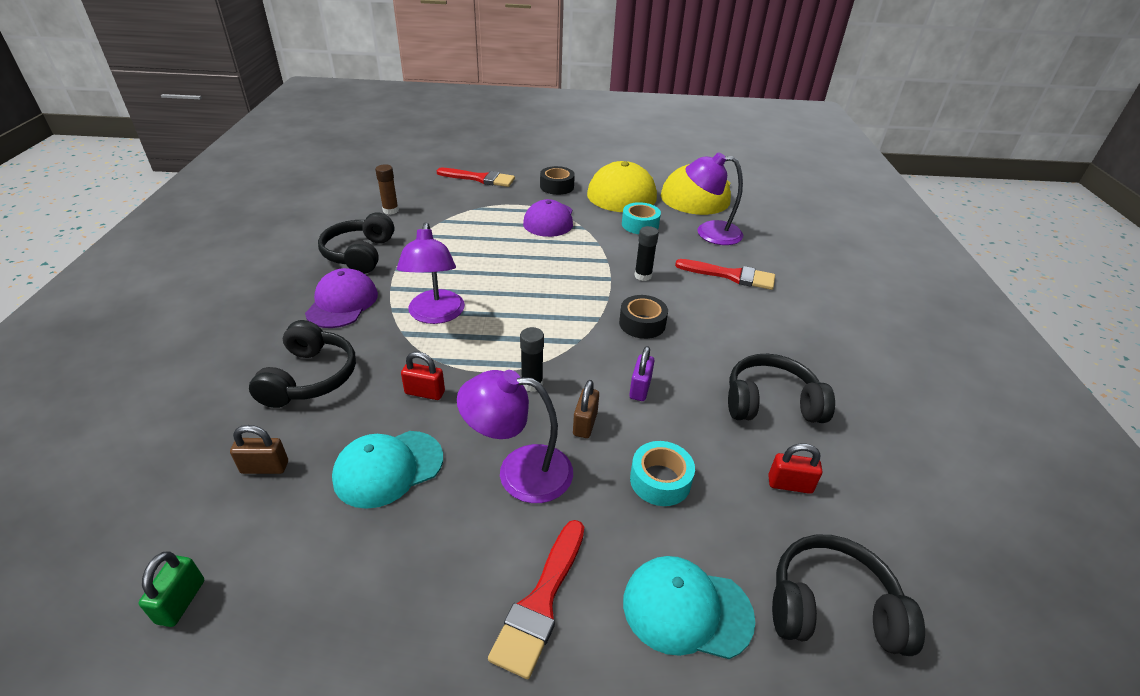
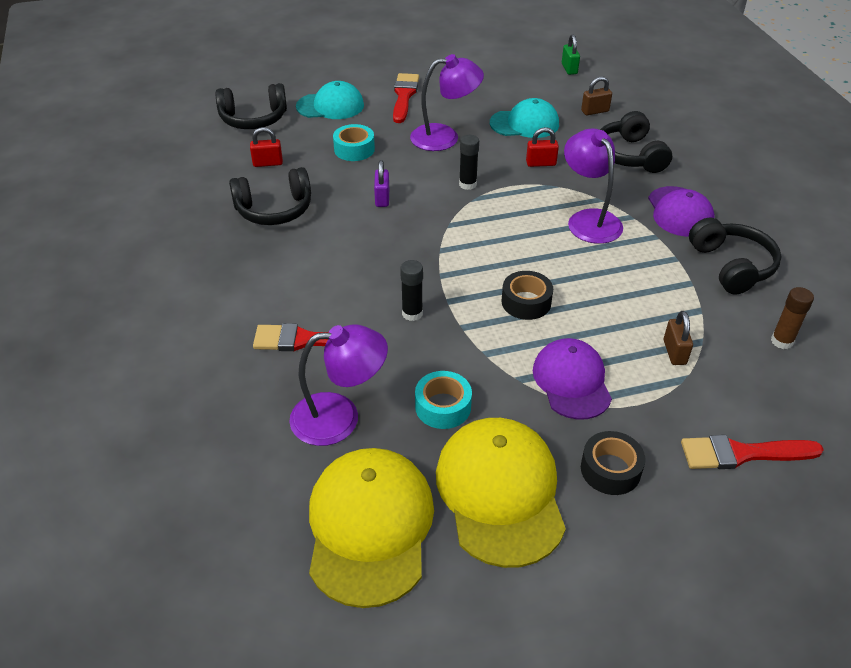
camera: 165 degrees right, 5 degrees up
turquoise cap [332,431,443,509] -> turquoise cap turned 45 degrees clockwise [490,98,559,138]
brown padlock [573,380,599,438] -> brown padlock moved to [664,311,693,365]
black tape [619,295,668,339] -> black tape moved to [502,271,553,320]

